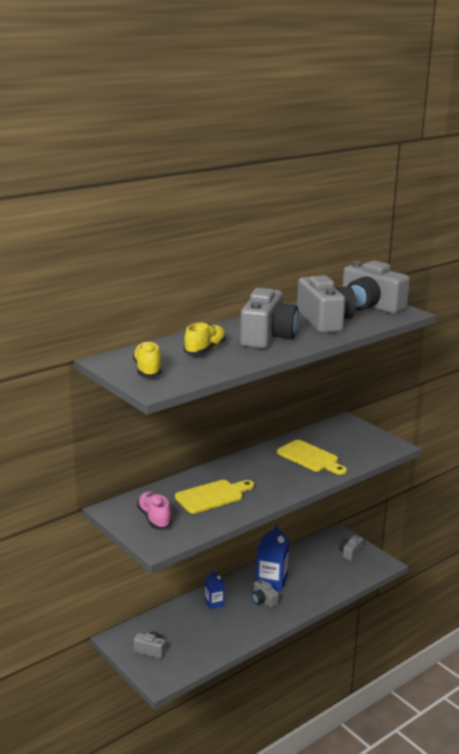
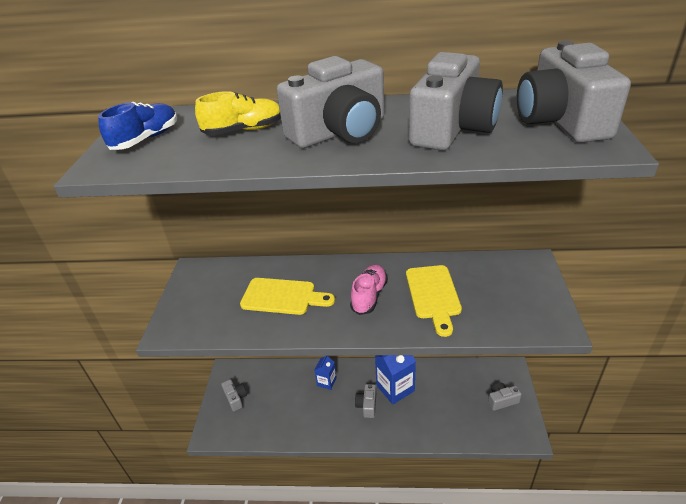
camera: 45 degrees right, 15 degrees up
yellow shoe [133,341,162,377] -> blue shoe [98,102,177,150]
pink shoe [137,491,172,529] -> pink shoe moved to [350,264,388,315]

